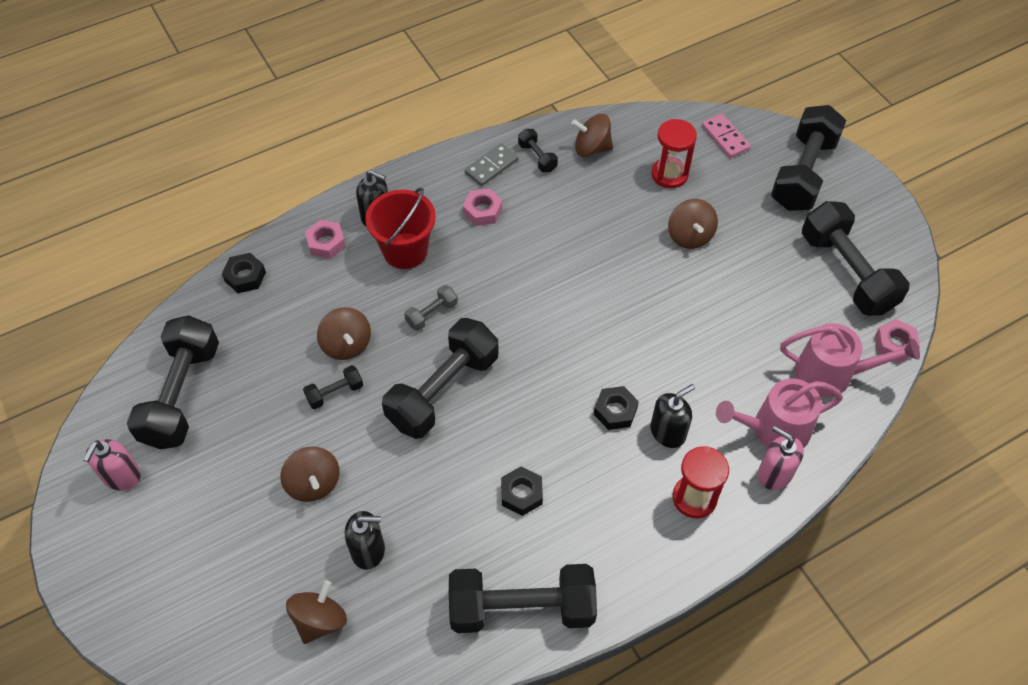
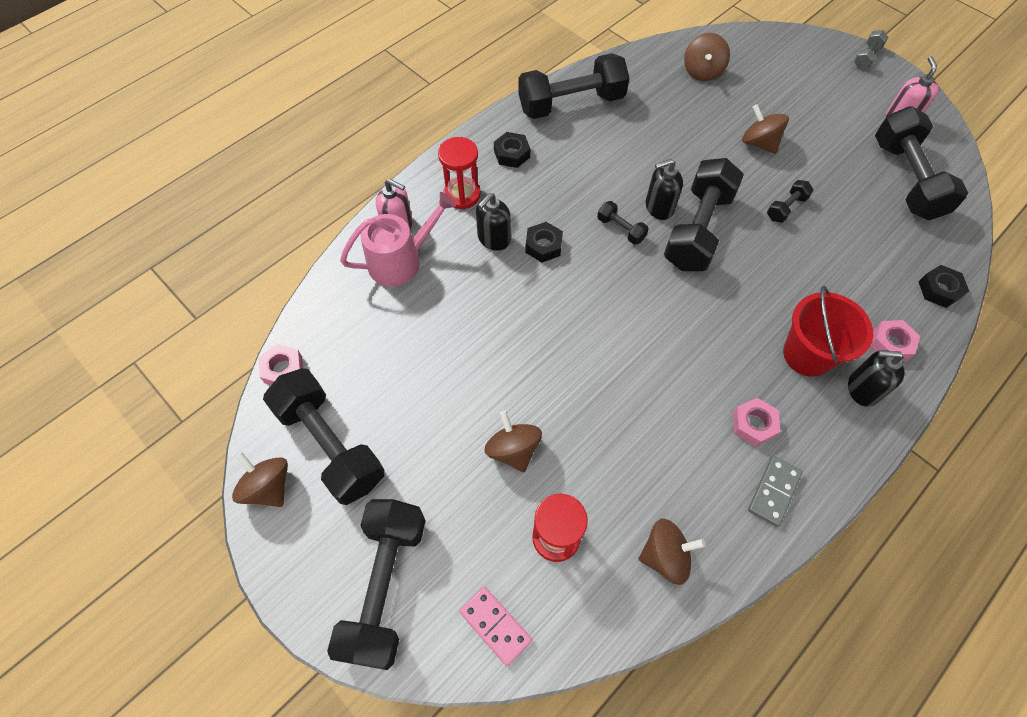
camera: 165 degrees right, 5 degrees up
brown spinning top [317,307,371,360] -> brown spinning top moved to [232,452,288,507]
black soap dispenser [345,511,385,570] -> black soap dispenser moved to [646,159,683,220]
grey dumbbell [404,285,458,331] -> grey dumbbell moved to [854,30,889,69]
black nut [501,466,543,516] -> black nut moved to [494,132,530,168]
black dumbbell [518,129,558,172] -> black dumbbell moved to [597,201,649,245]
pink watering can [780,323,920,397] -> none

